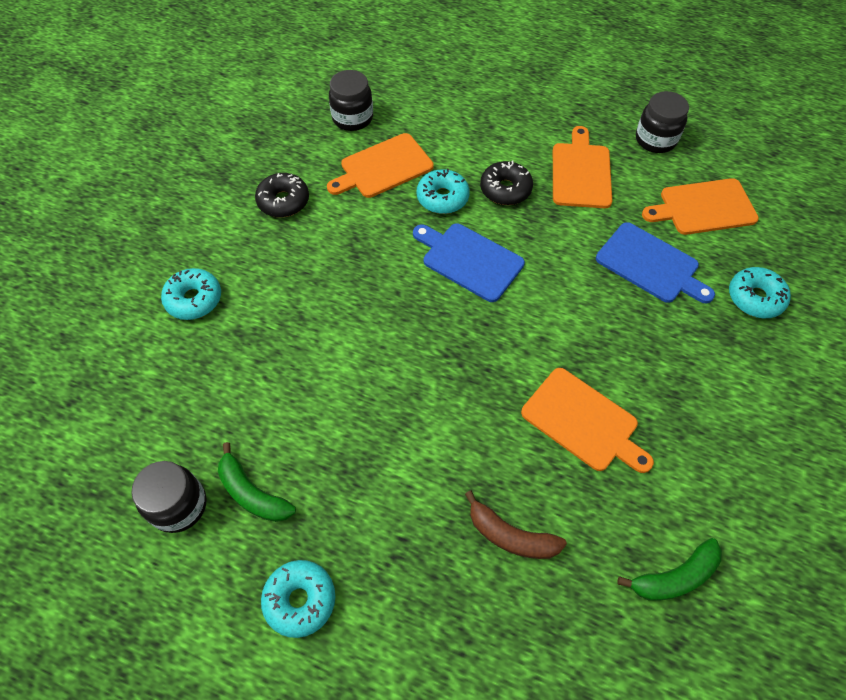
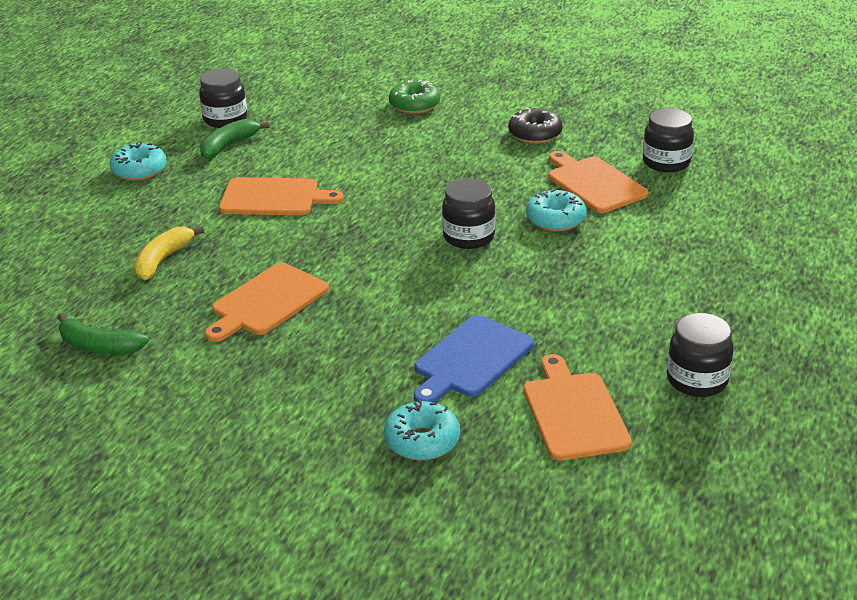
camera: 90 degrees right, 25 degrees down
turquoise donut [161,268,221,320] -> green donut [389,80,440,114]
blue cutting board [413,223,525,302] -> black jar [442,178,495,249]
brown banana [465,491,567,559] -> yellow banana [134,226,205,280]
black donut [480,160,533,205] -> none
orange cutting board [553,126,612,208] -> orange cutting board moved to [219,177,344,215]
green banana [617,538,722,601] -> green banana turned 45 degrees counterclockwise [57,313,149,354]

